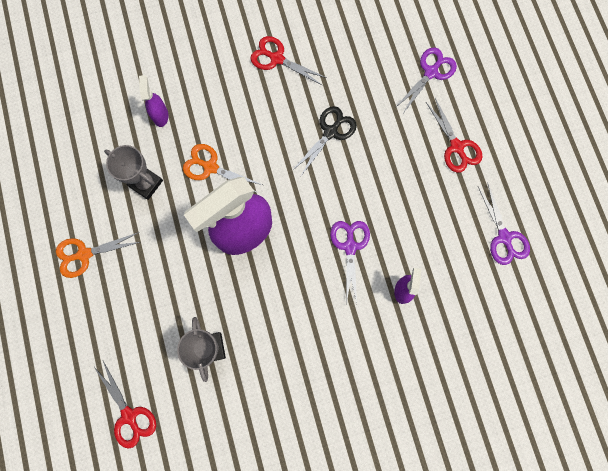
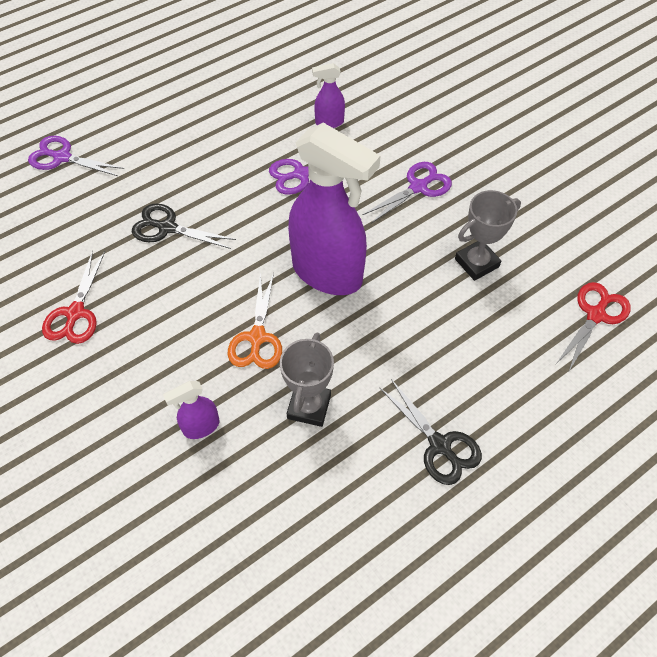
camera: 110 degrees left, 20 degrees down
orange scissors [56,232,140,278] -> black scissors [379,379,482,485]
red scissors [426,98,482,173] -> none
purple scissors [478,184,530,265] -> purple scissors moved to [362,162,452,223]

